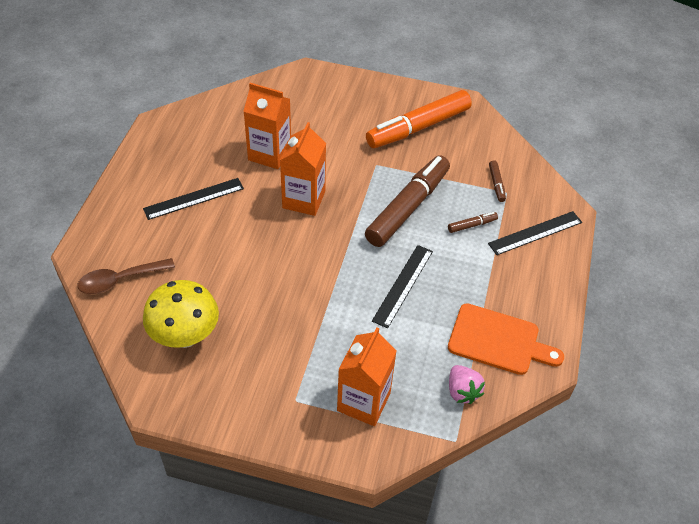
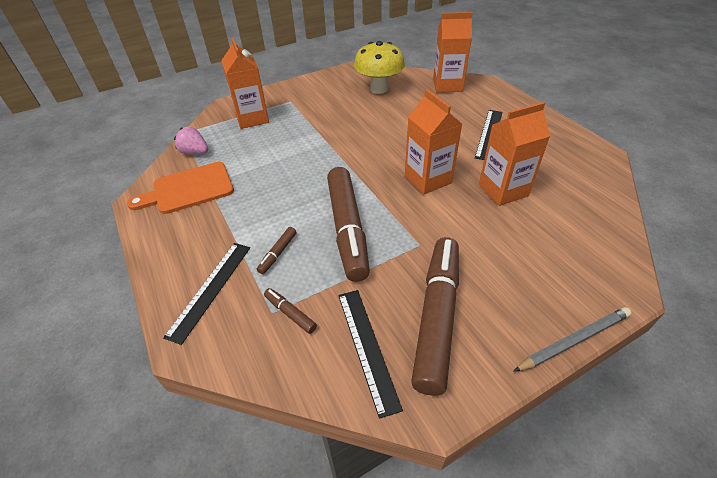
camera: 140 degrees right, 5 degrees down
brown spoon [77,258,175,294] -> orange carton [433,12,473,93]
orange marker [366,90,472,148] -> brown marker [411,237,459,396]
black ruler [372,245,433,328] -> black ruler moved to [338,290,403,419]
none -> grey pencil [513,307,632,372]

